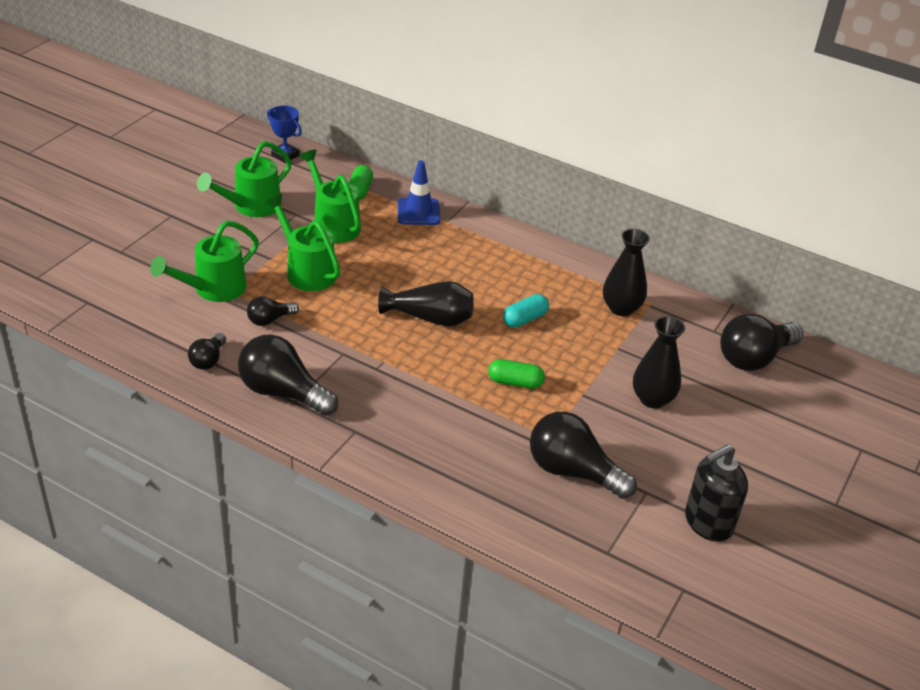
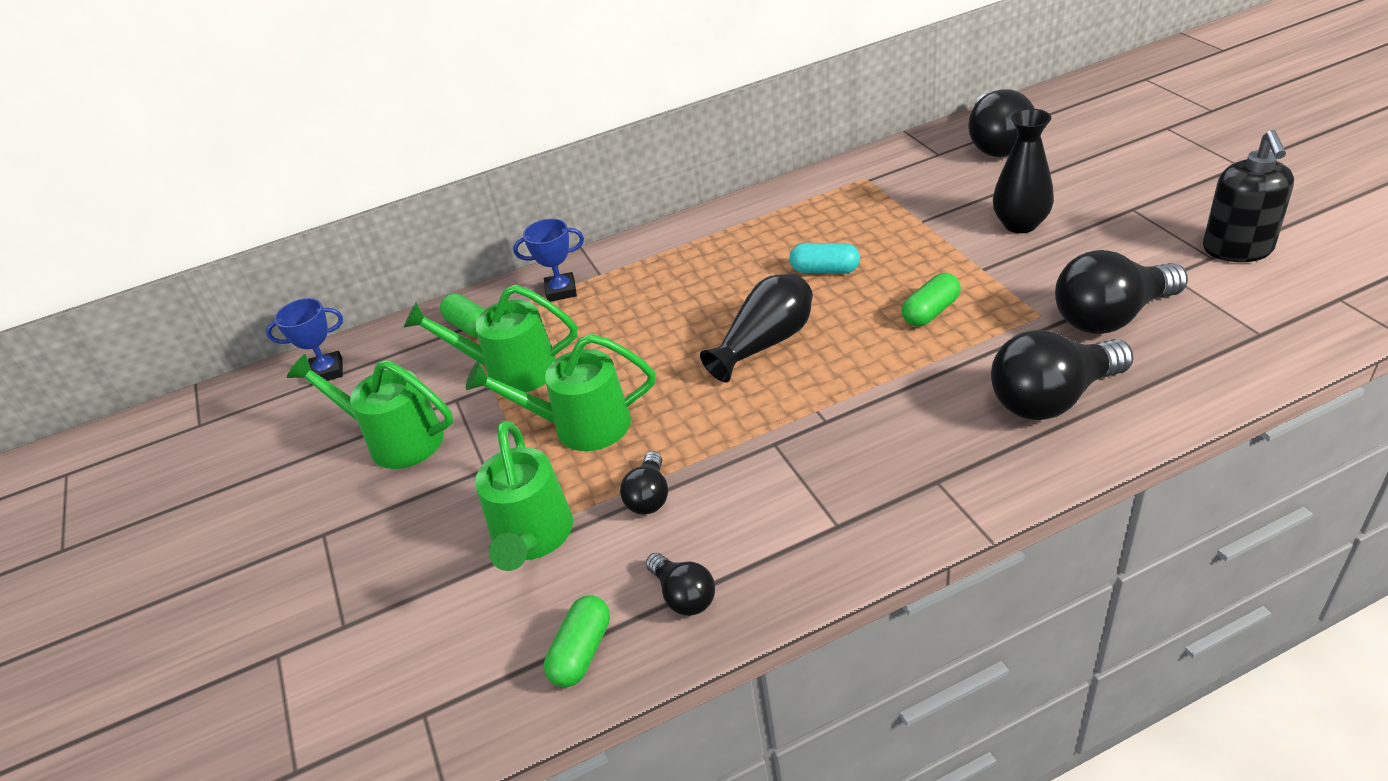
camera: 45 degrees left, 0 degrees up
green watering can [197,141,292,217] -> green watering can turned 120 degrees clockwise [287,354,453,469]
black light bulb [238,335,338,416] -> black light bulb moved to [991,330,1134,420]
blue traffic cone [398,160,440,225] -> blue trophy [513,219,584,302]
turquoise capsule [503,294,549,328] -> turquoise capsule turned 75 degrees counterclockwise [790,243,860,274]
black vase [603,229,650,316] -> none
none -> green capsule [544,595,610,687]

